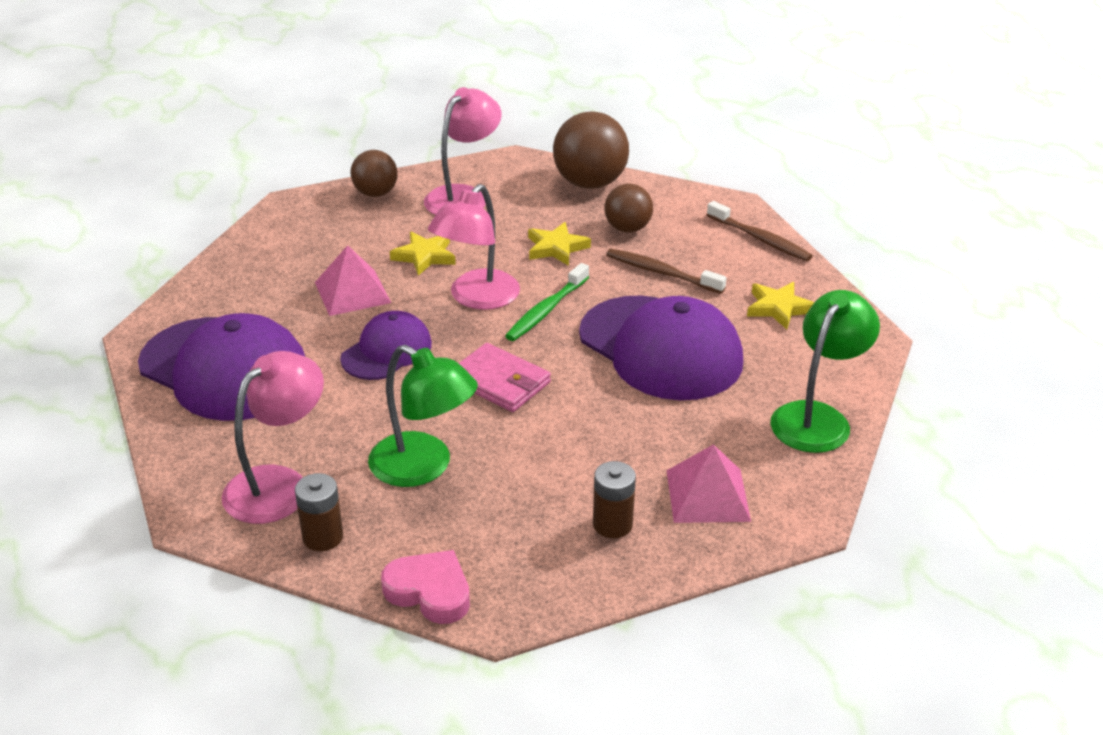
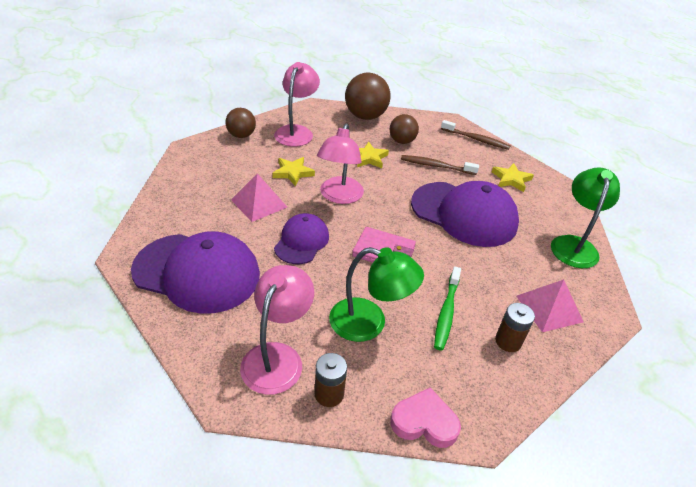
camera: 20 degrees left, 5 degrees up
green toothbrush [505,263,589,341] -> green toothbrush moved to [434,266,461,350]

